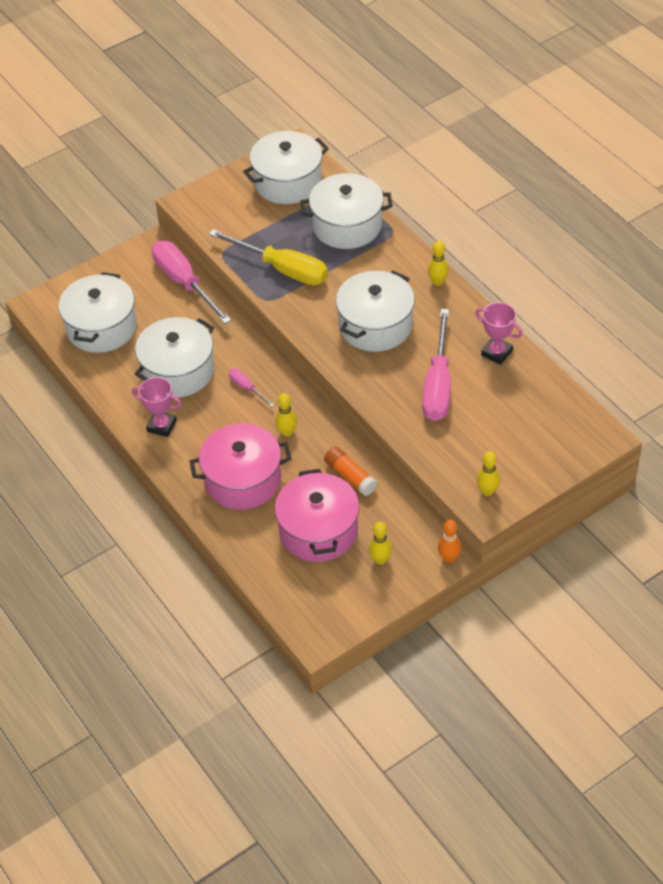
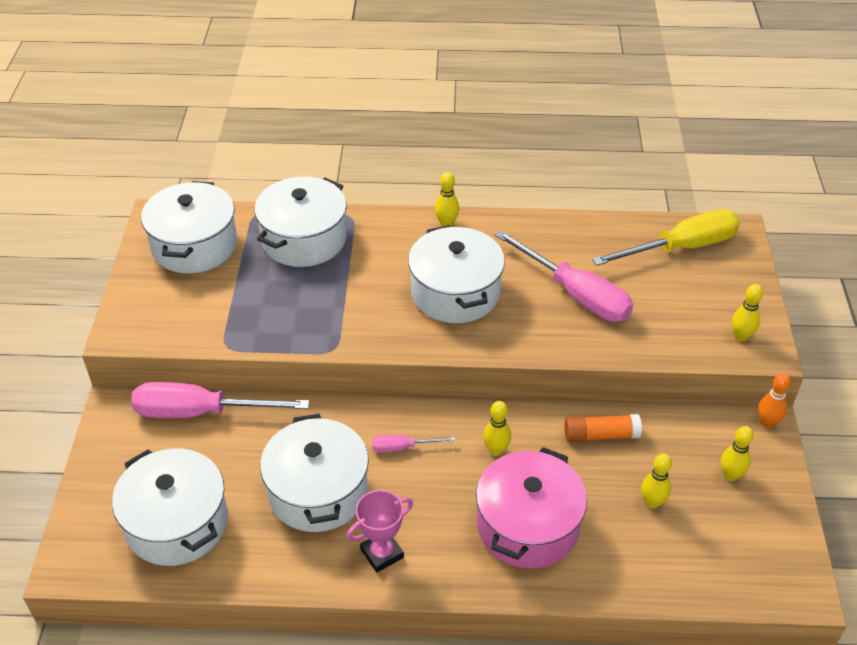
camera: 55 degrees left, 5 degrees down
yellow screwdriver [209,229,328,285] -> yellow screwdriver moved to [592,209,740,266]
pink pot [275,469,359,562] -> yellow bowling pin [641,453,672,509]
pink trophy [475,302,522,365] -> none

